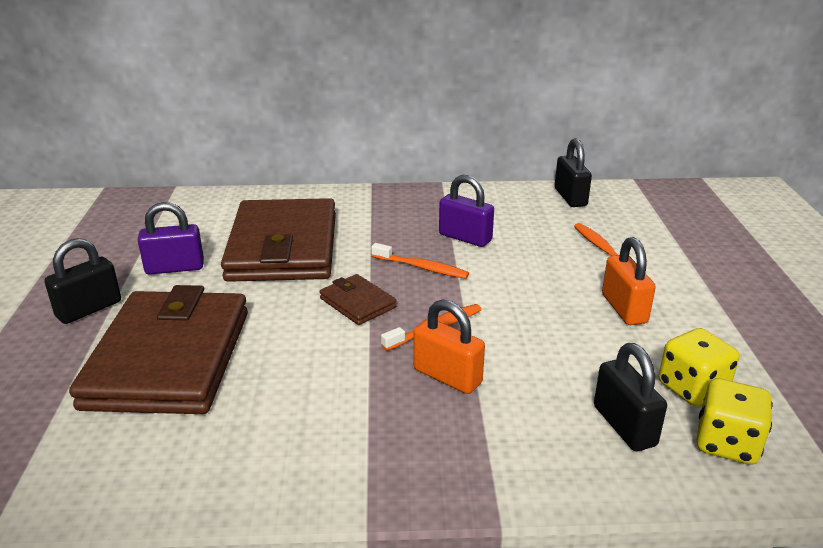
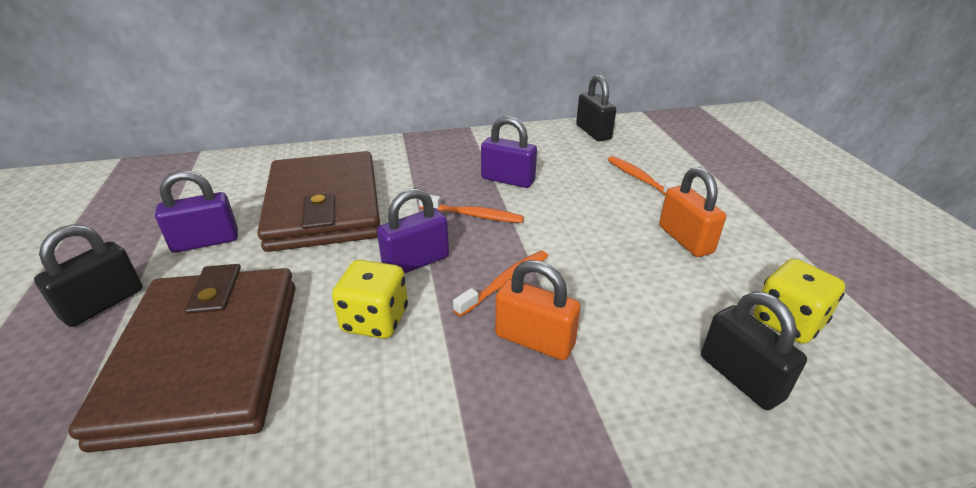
camera: 10 degrees left, 5 degrees up
brown wallet [320,274,397,325] -> purple padlock [377,188,449,274]
yellow dice [697,378,773,465] -> yellow dice moved to [332,260,408,339]

